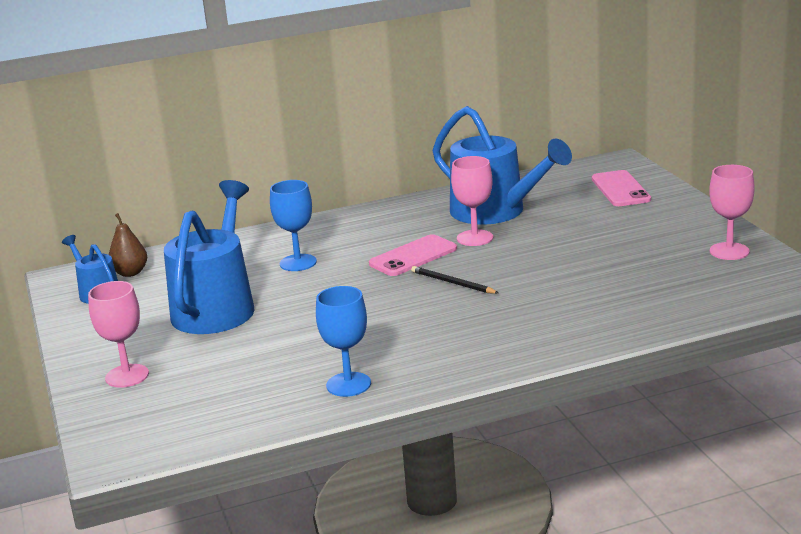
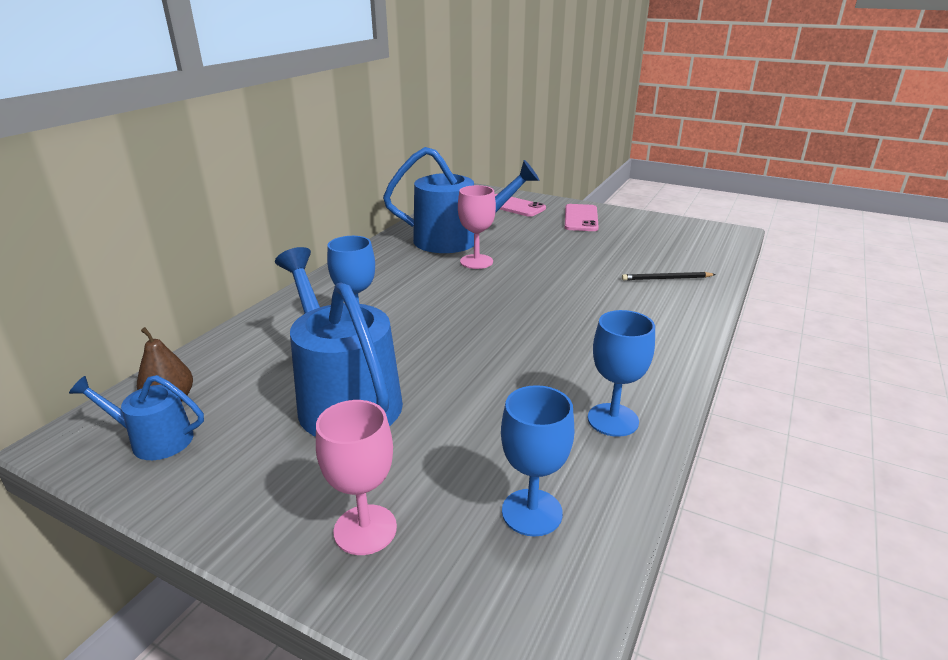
camera: 45 degrees left, 5 degrees up
pink phone [369,234,457,276] -> pink phone moved to [565,204,599,231]
black pencil [411,266,498,294] -> black pencil moved to [622,272,716,280]
pink goblet [709,165,755,260] -> none
none -> blue goblet [501,385,574,537]

